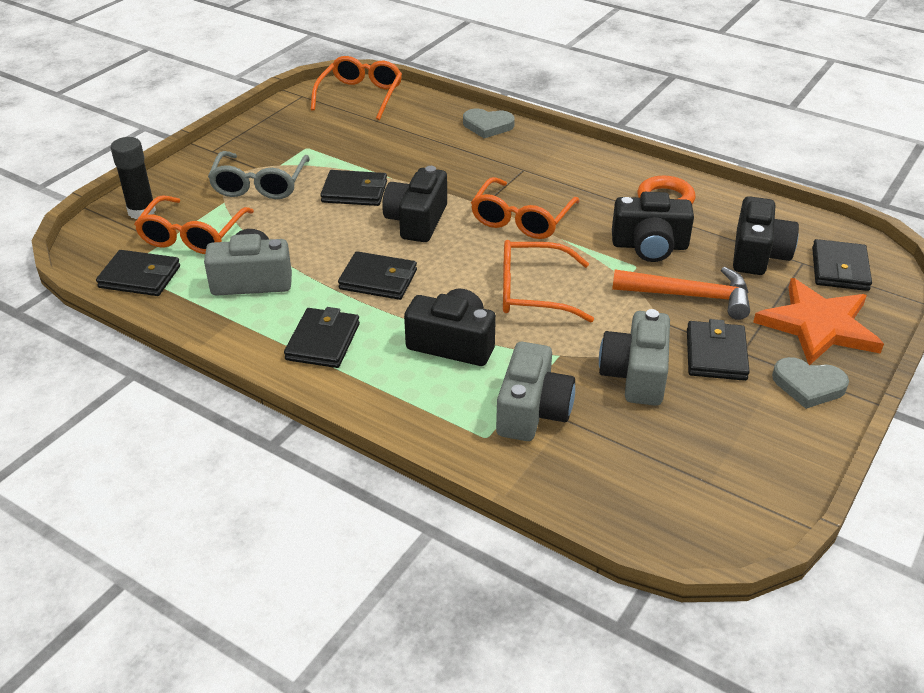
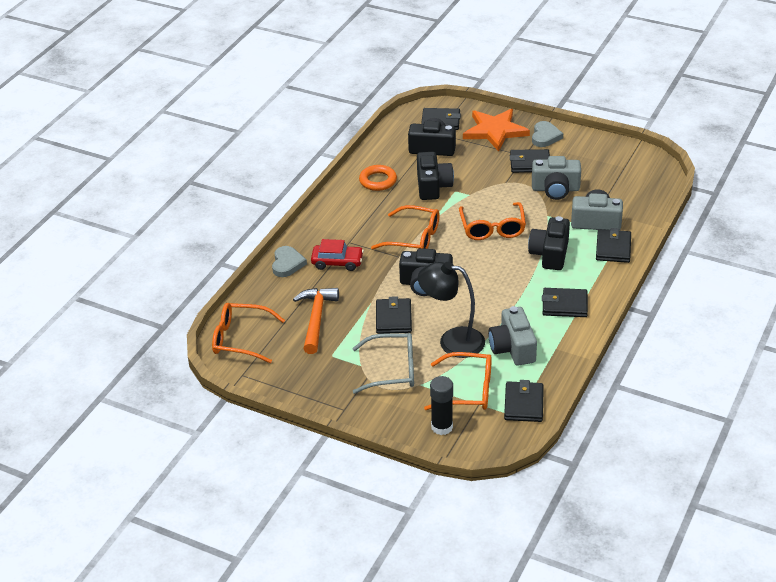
camera: 95 degrees left, 0 degrees up
black wallet [338,251,417,300] -> black wallet moved to [596,228,631,263]
orange hammer [612,267,750,320] -> orange hammer moved to [293,288,339,354]
none -> red car [311,239,364,271]
none -> black lamp [418,262,485,358]

